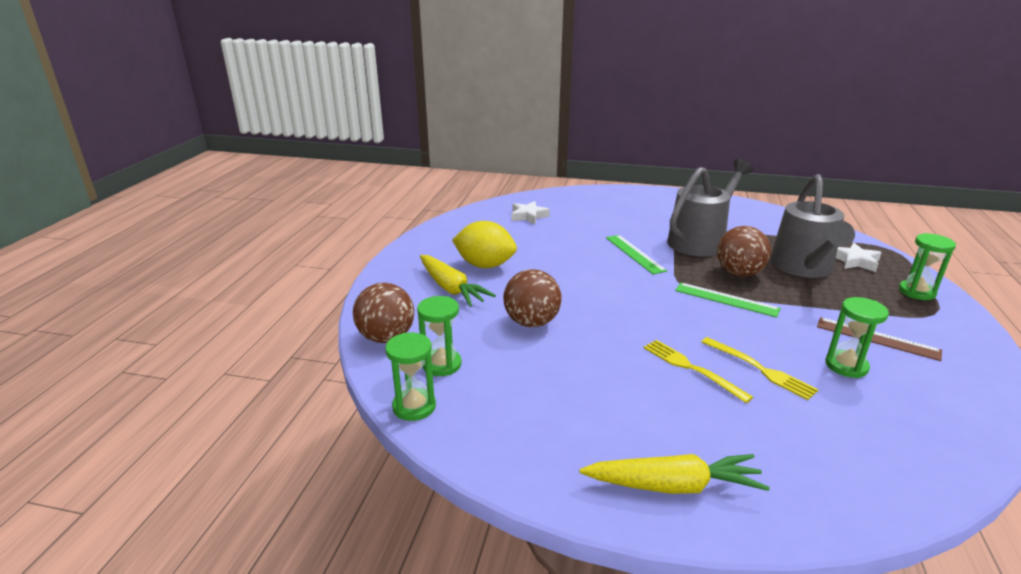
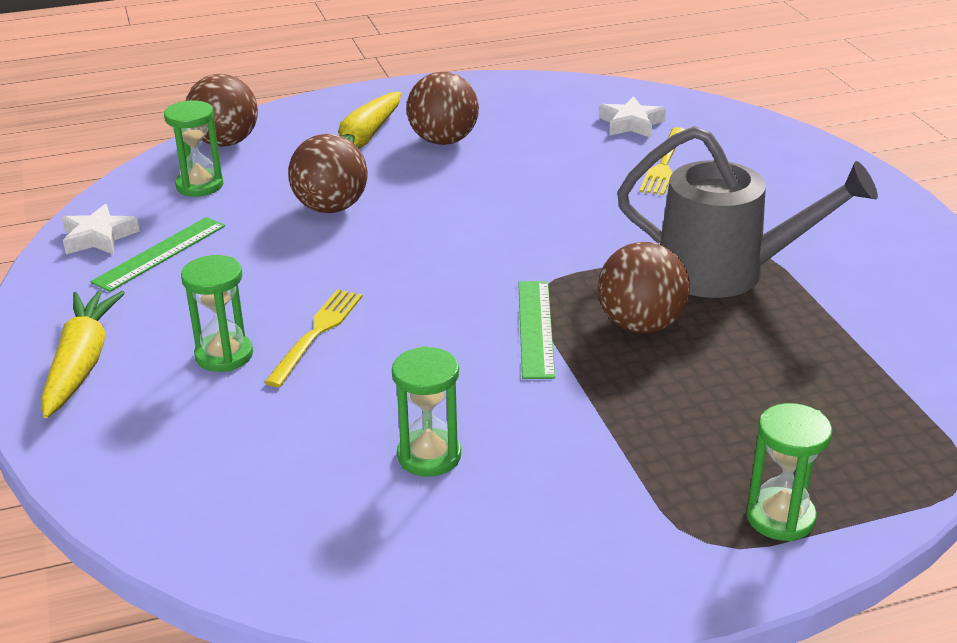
camera: 60 degrees right, 5 degrees up
green hourglass [385,333,436,421] -> green hourglass moved to [181,255,253,372]
yellow lemon [452,221,517,268] -> brown ball [407,72,479,145]
yellow carrot [580,454,770,494] -> yellow carrot turned 150 degrees counterclockwise [41,291,125,418]
green ruler [606,235,667,274] -> green ruler moved to [90,217,225,292]
yellow fork [701,337,819,400] -> yellow fork moved to [639,127,685,195]
grey watering can [770,174,855,278] -> none
brown ruler [817,317,942,361] -> none
white star [836,243,882,272] -> white star moved to [62,204,140,255]

